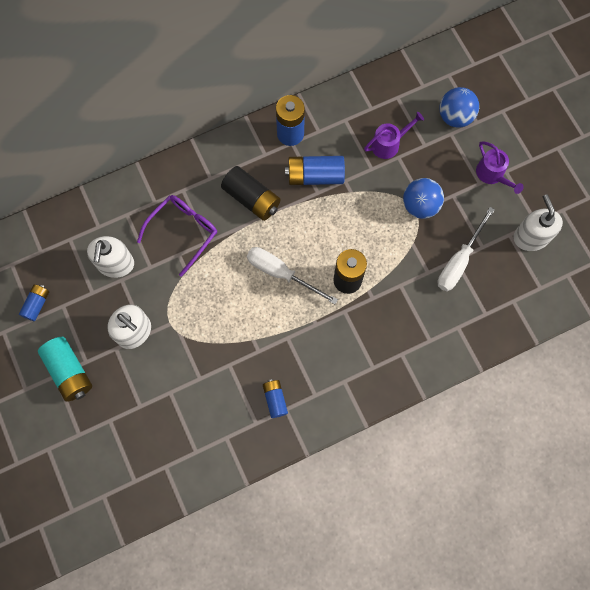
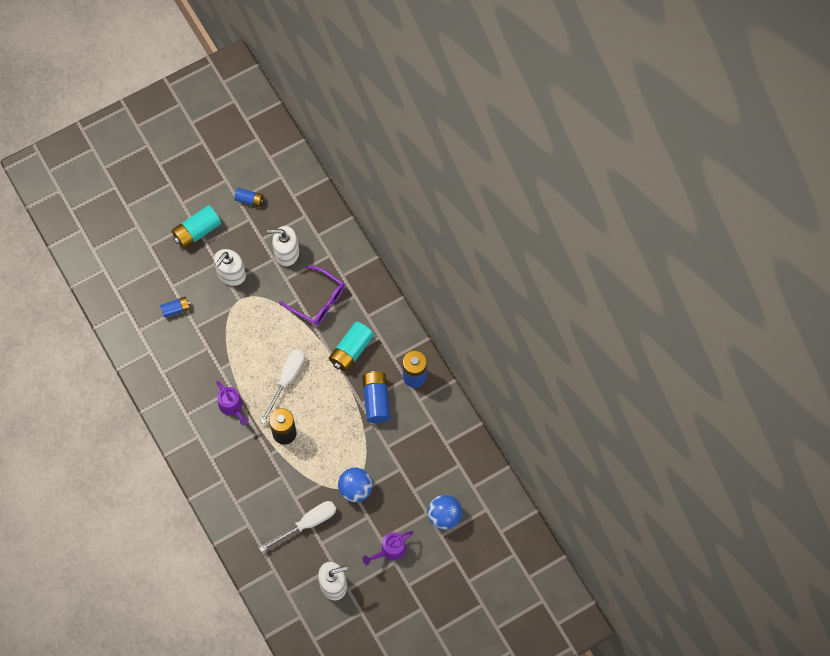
camera: 85 degrees right, 5 degrees down
black battery [221,166,280,221] -> turquoise battery [329,322,374,372]
blue battery [263,379,288,418] -> blue battery moved to [160,297,190,318]
purple watering can [364,112,424,159] -> purple watering can moved to [216,381,249,425]
white screwdriver [437,207,495,291] -> white screwdriver turned 120 degrees clockwise [259,501,336,552]

